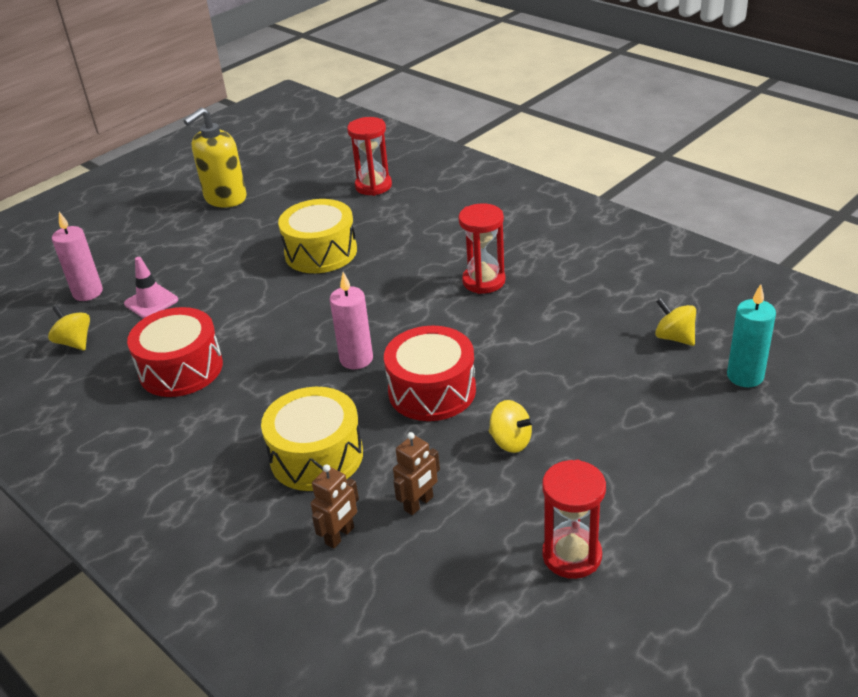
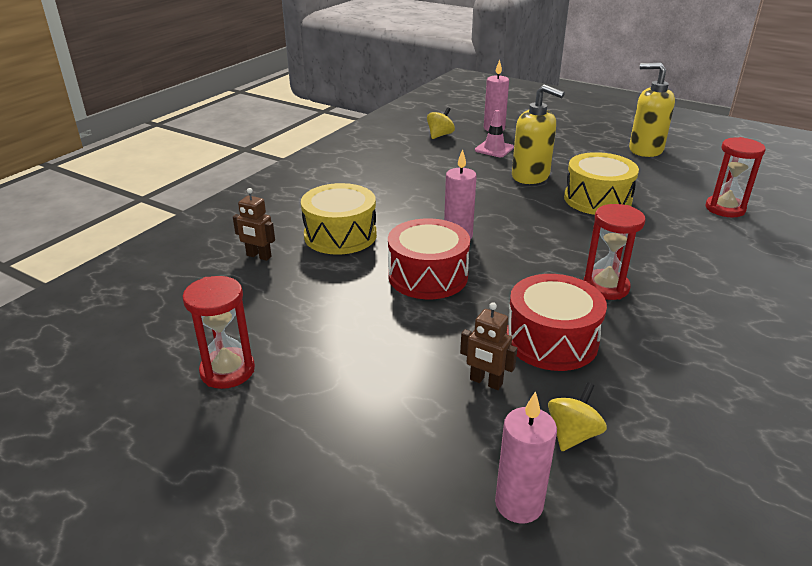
camera: 75 degrees right, 5 degrees down
red drum [127,307,223,397] -> red drum moved to [507,274,607,371]
brown robot [393,432,440,515] -> brown robot moved to [460,302,517,390]
yellow spinning top [489,400,535,453] -> none
turquoise candle [727,284,776,387] -> pink candle [495,391,557,524]
none -> yellow soap dispenser [512,85,565,184]

